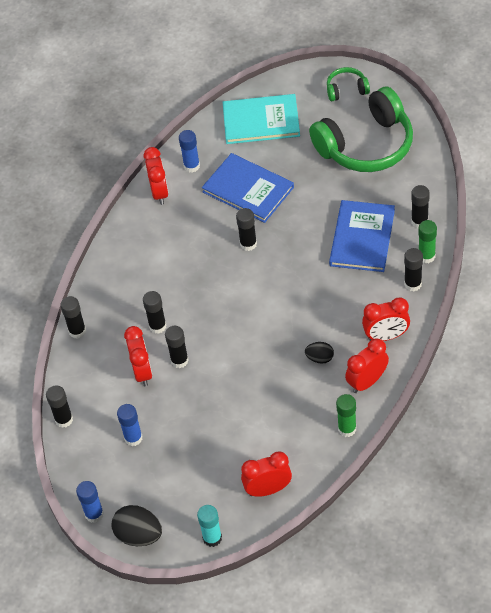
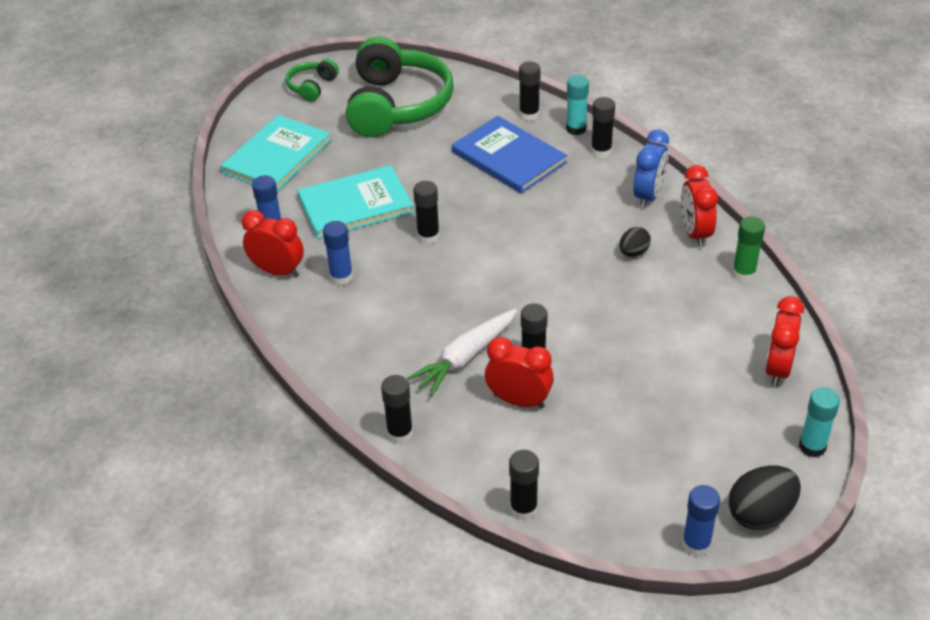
camera: 60 degrees left, 10 degrees down
blue glue stick [117,404,142,446] -> blue glue stick moved to [323,221,353,285]
black glue stick [143,291,166,334] -> white carrot [407,309,517,396]
blue book [202,153,294,223] -> turquoise book [297,165,414,239]
red clock [362,297,410,341] -> blue clock [633,129,669,208]
green glue stick [418,220,437,264] -> turquoise glue stick [566,75,589,135]

